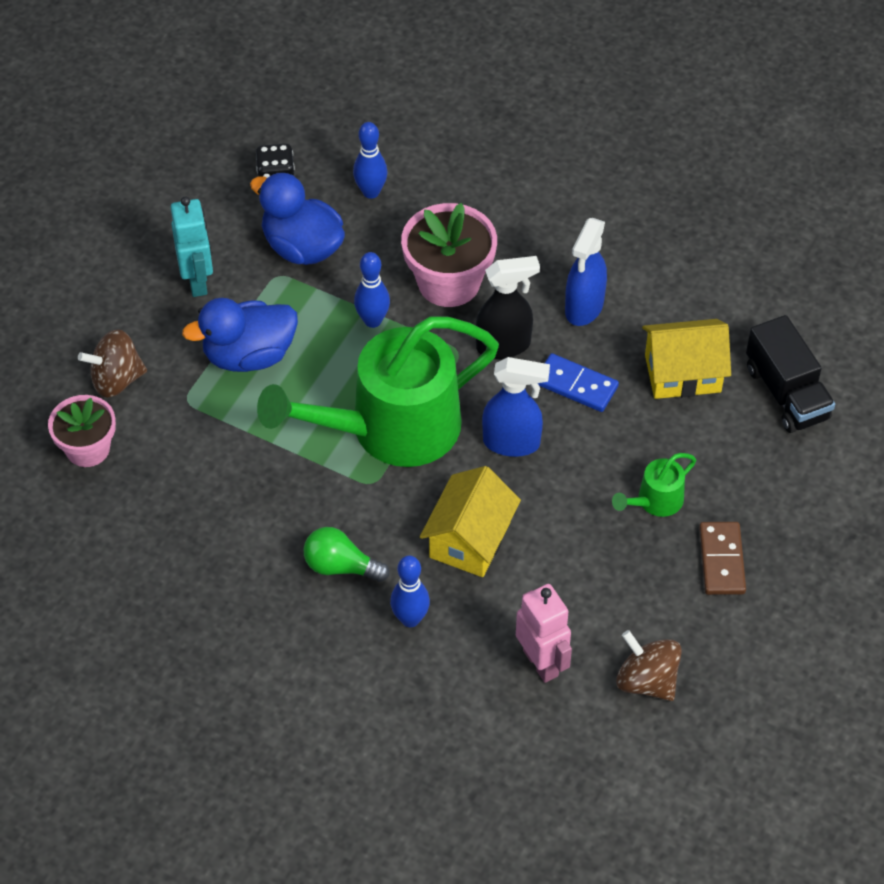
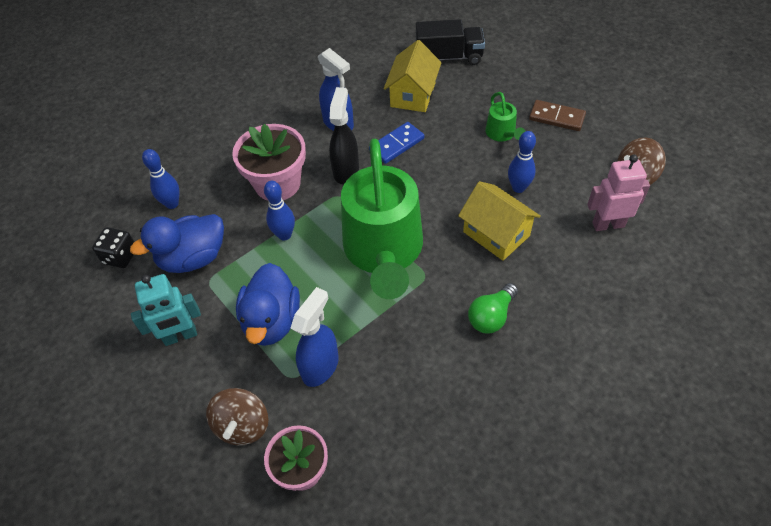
camera: 65 degrees left, 0 degrees up
turquoise robot [171,196,213,297] -> turquoise robot turned 150 degrees clockwise [131,274,201,346]
blue bowling pin [390,556,430,627] -> blue bowling pin moved to [508,131,536,193]
blue spray bottle [482,357,550,457] -> blue spray bottle moved to [291,287,339,387]

